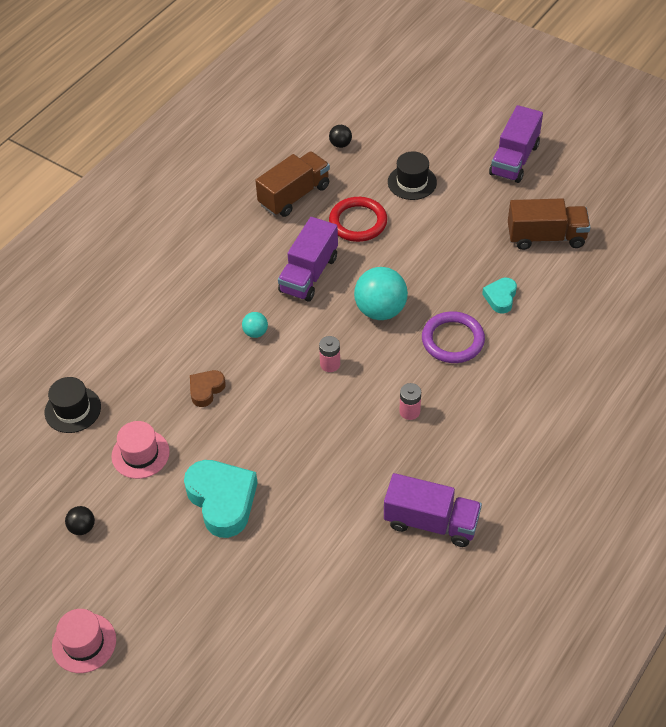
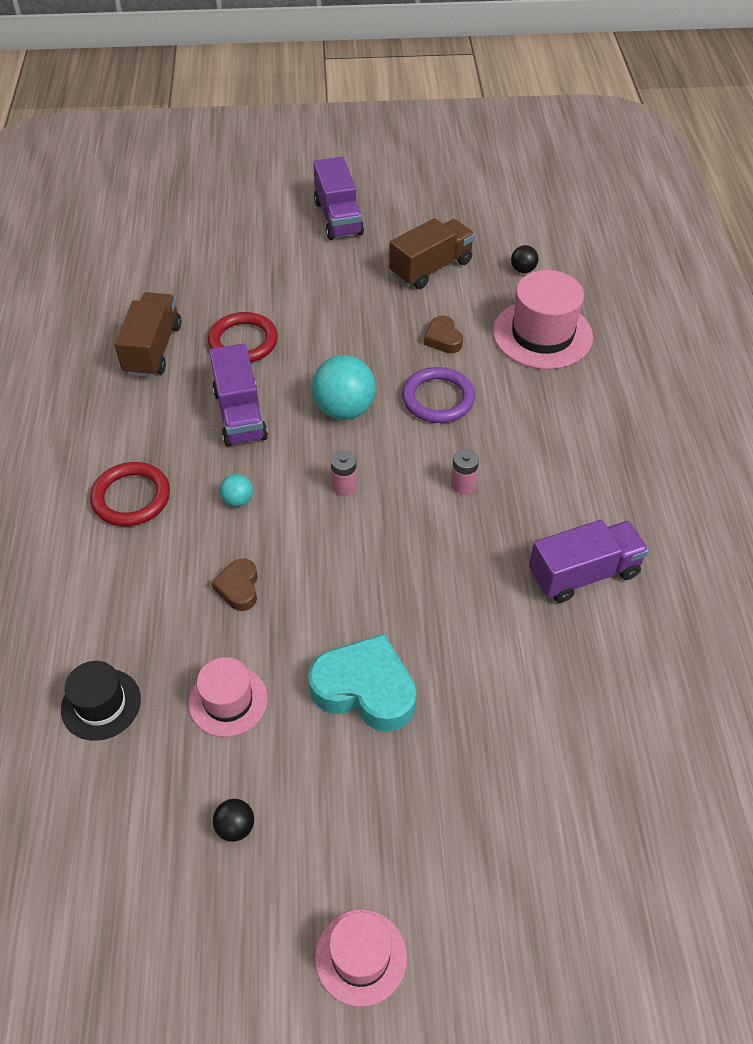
camera: 40 degrees left, 0 degrees up
black ball [329,125,352,148] -> black ball moved to [511,245,538,273]
black hat [388,152,437,200] -> none
turquoise heart [482,278,517,314] -> brown heart [424,315,463,353]
none -> red ring [90,462,170,526]
none -> pink hat [493,270,593,369]

